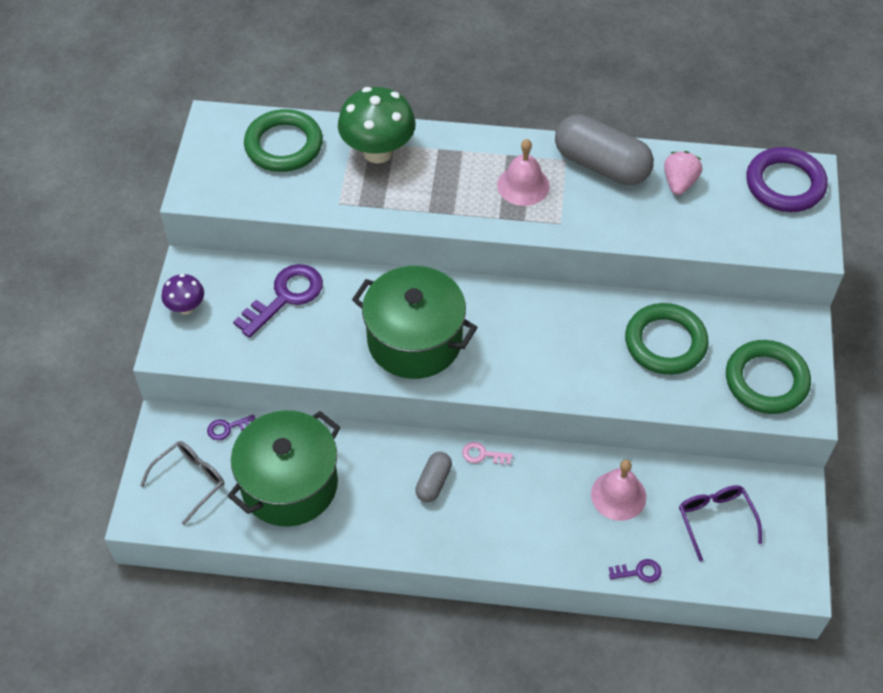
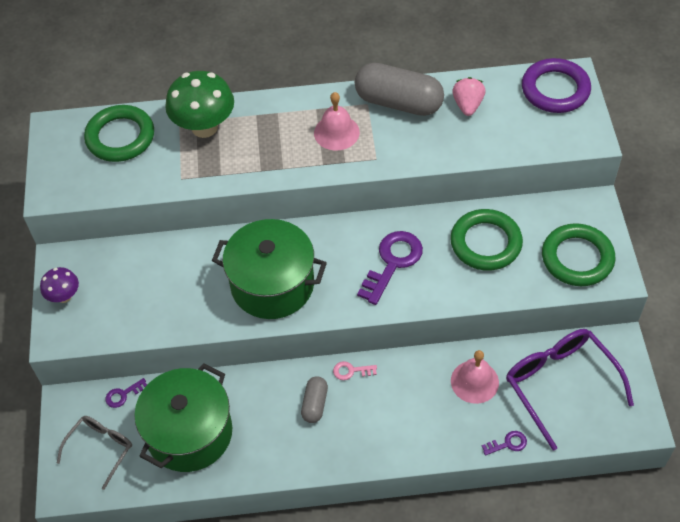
camera: 10 degrees left, 0 degrees up
purple key [233,264,323,338] -> purple key moved to [357,231,423,305]
purple glasses [679,485,762,561] -> purple glasses [506,329,634,450], size x1.68

